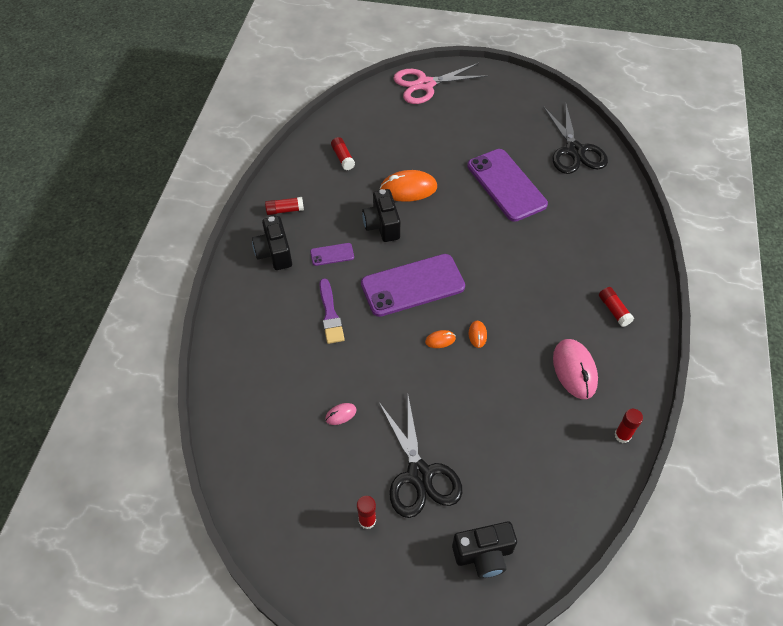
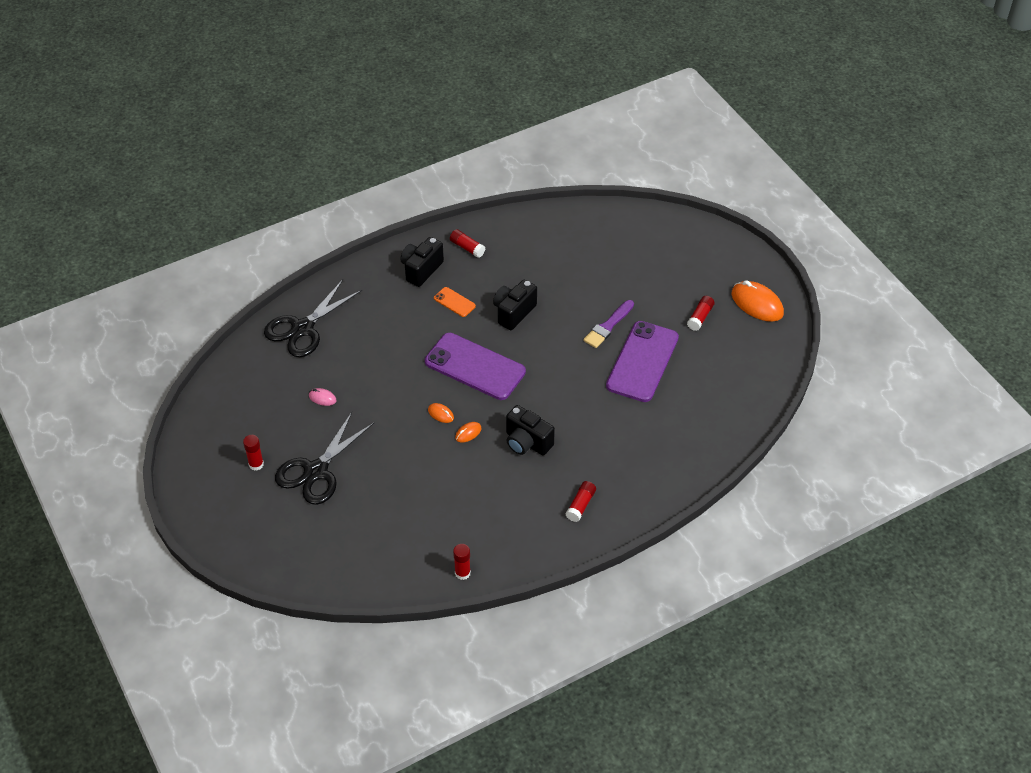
camera: 50 degrees right, 5 degrees down
purple phone [310,243,354,266] -> orange phone [434,287,476,317]
purple brush [319,279,345,344] -> purple brush moved to [583,300,634,348]
red glue stick [331,137,355,170] -> red glue stick moved to [687,296,715,331]
orange mouse [380,170,437,202] -> orange mouse moved to [731,280,784,322]
pink scissors [393,63,488,104] -> none
black camera [452,521,517,578] -> black camera moved to [506,405,555,455]
black scissors [543,104,608,174] -> black scissors moved to [264,279,362,357]
pink mouse [553,339,598,399] -> none

